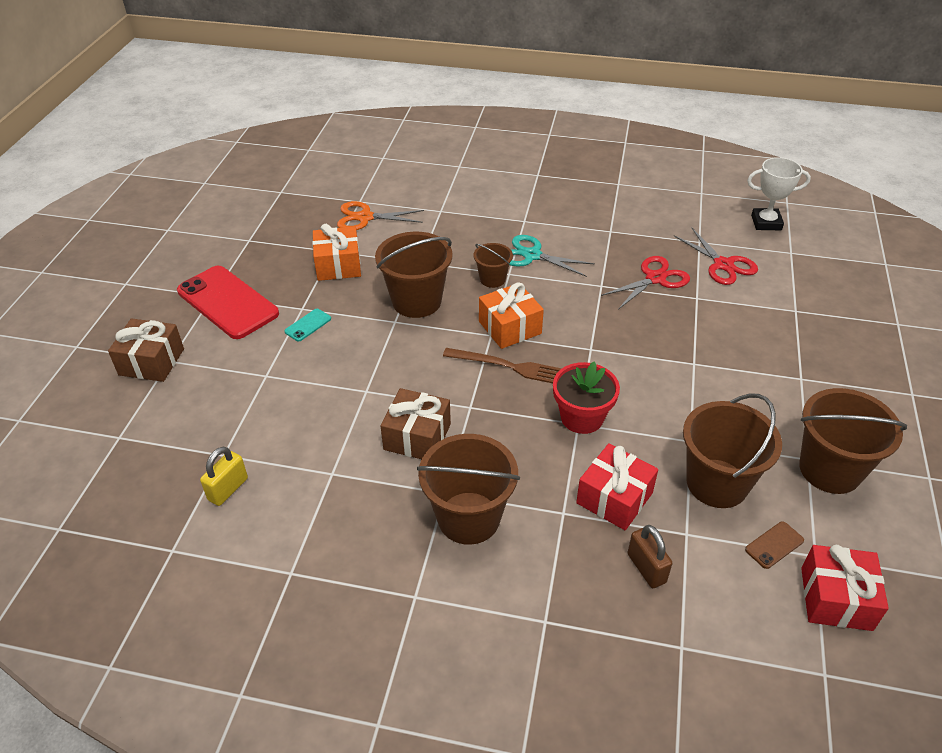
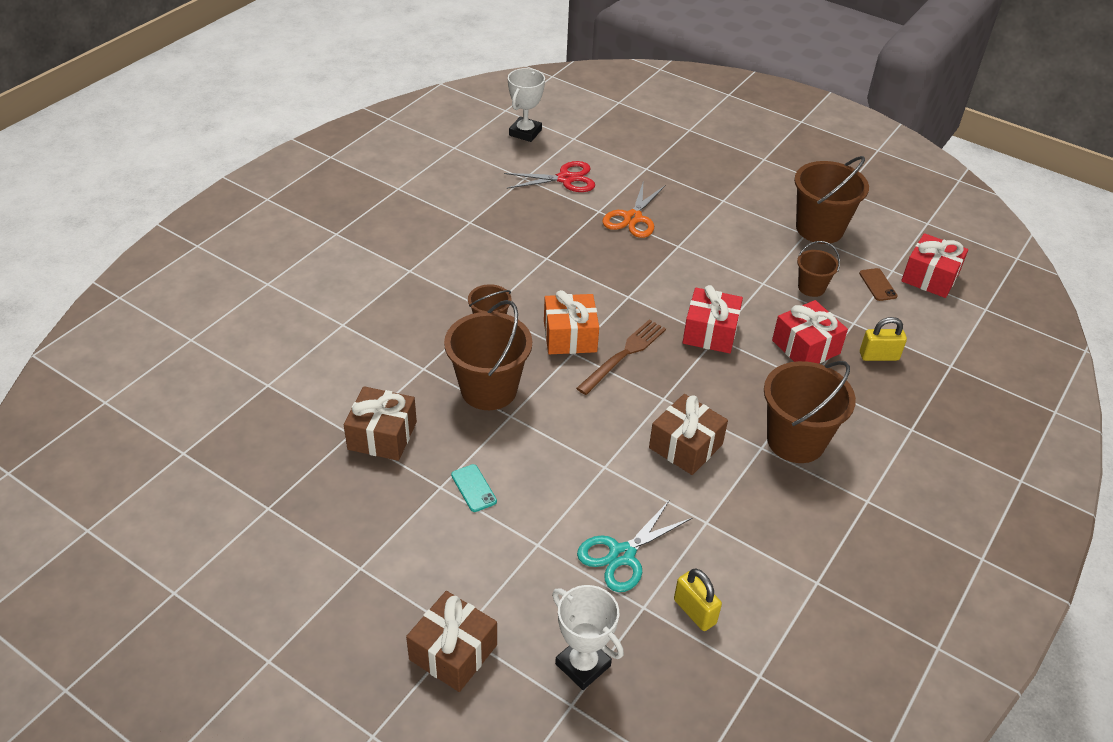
camera: 70 degrees left, 0 degrees up
red phone [177,266,279,339] -> none
orange gift [312,224,361,281] -> brown gift [344,386,417,461]
orange scissors [337,201,424,230] -> orange scissors moved to [603,180,665,238]
turquoise scissors [509,235,595,277] -> turquoise scissors moved to [577,501,692,592]
red flower pot [553,361,620,434] -> red gift [683,285,743,353]
red scissors [601,256,690,310] -> none
brown padlock [627,525,672,588] -> yellow padlock [860,317,907,361]
brown bucket [683,394,782,508] -> brown bucket [797,241,840,297], size x0.54
none -> white trophy [552,585,624,690]

